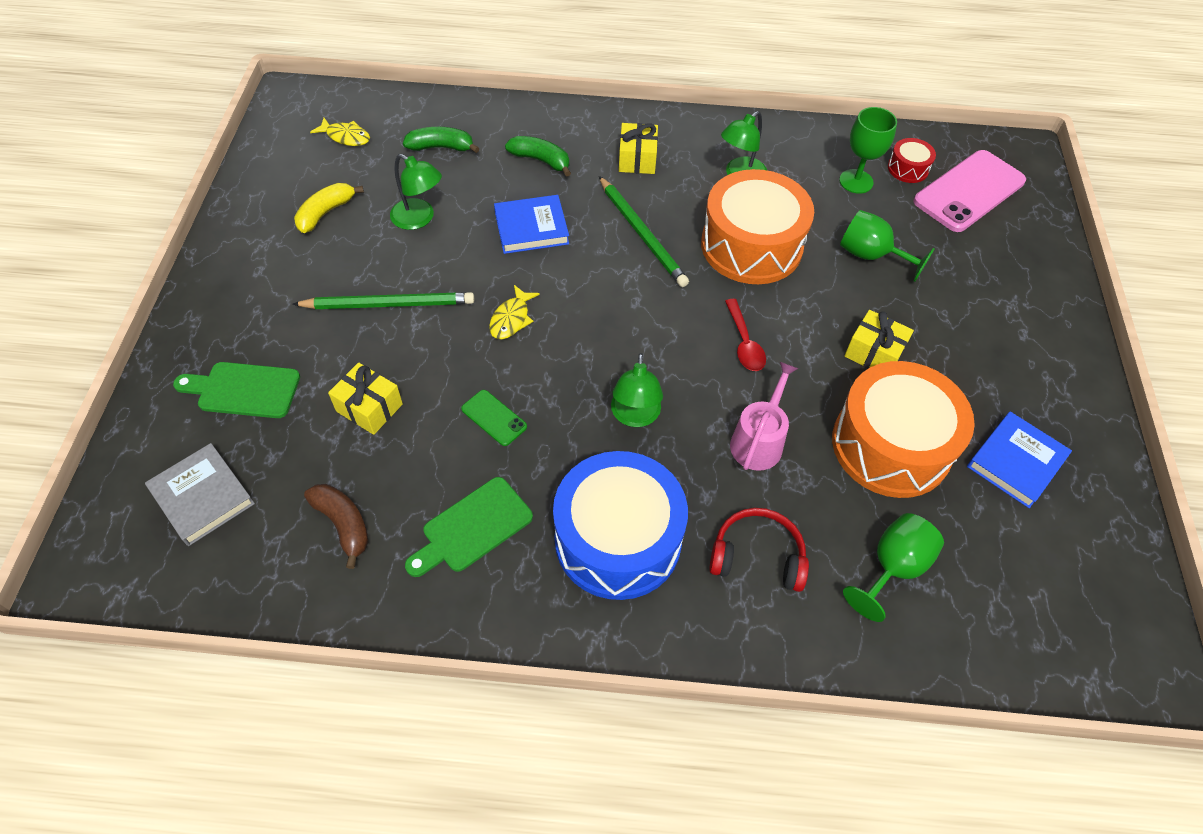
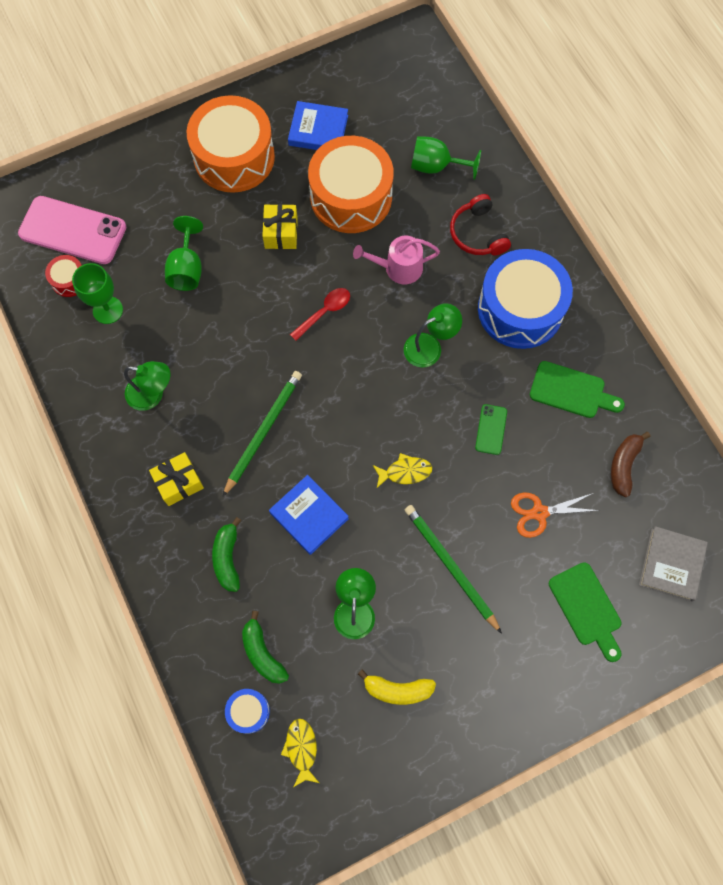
camera: 120 degrees left, 15 degrees up
yellow gift [328,362,403,435] -> orange scissors [511,493,600,538]
orange drum [701,169,814,284] -> orange drum moved to [186,95,275,193]
none -> blue drum [225,689,270,734]

